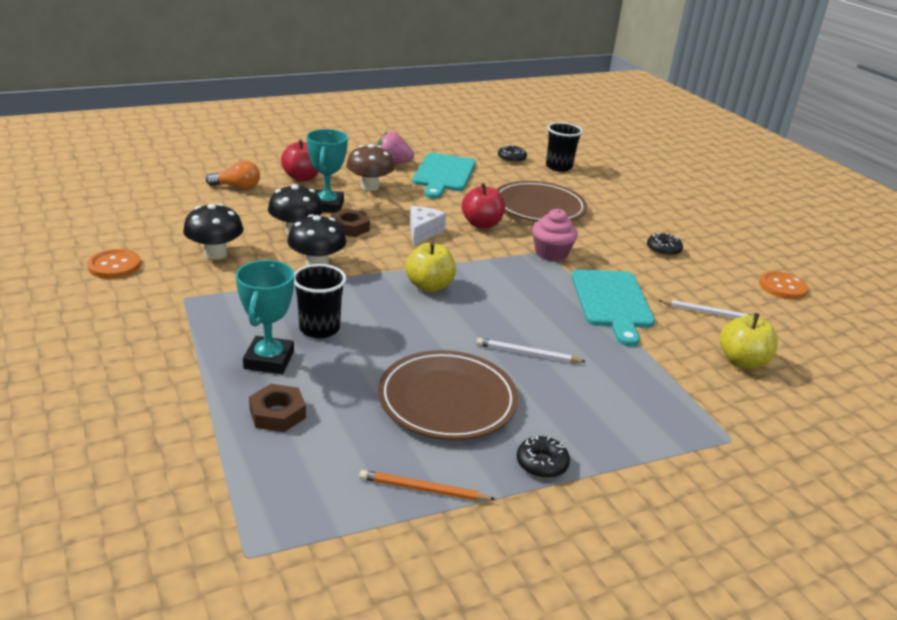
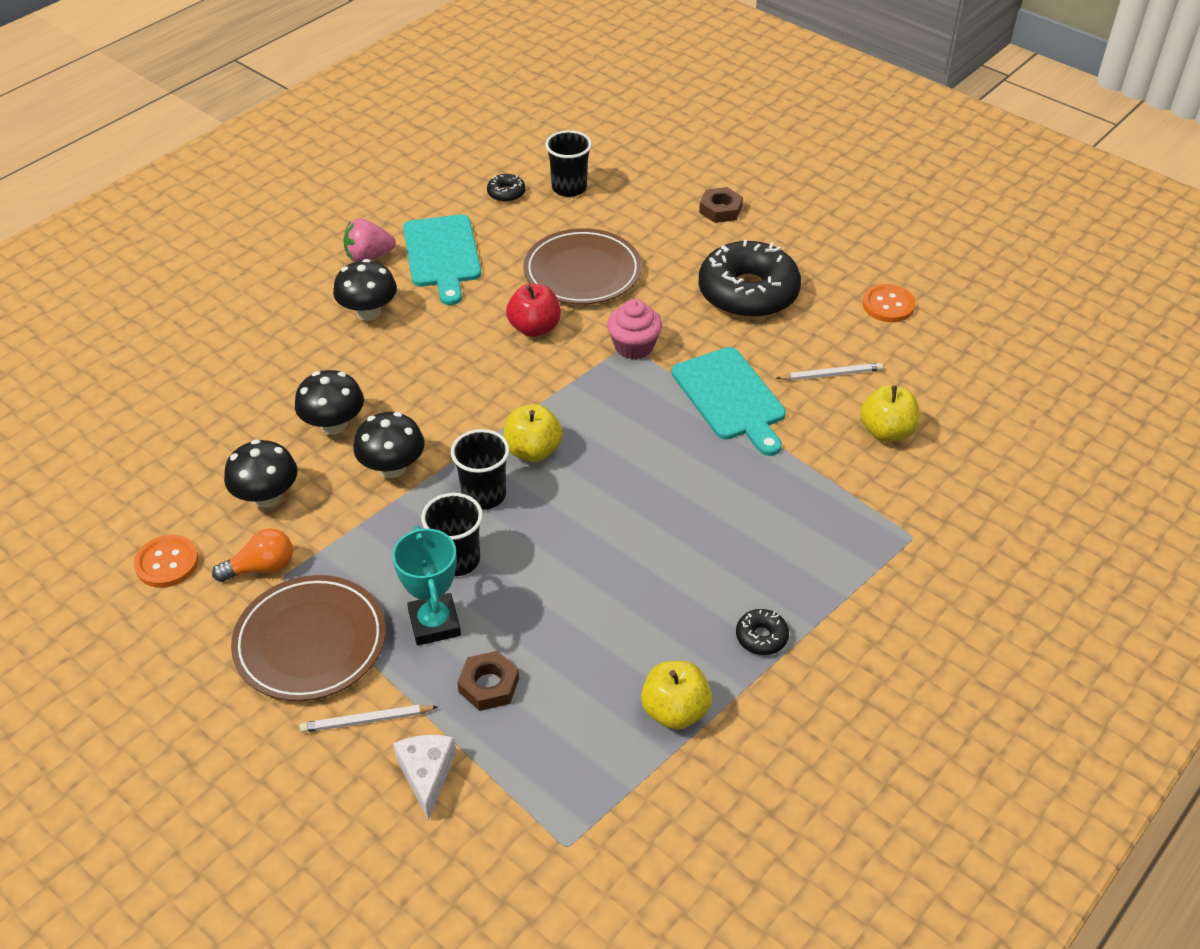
camera: 20 degrees left, 15 degrees up
orange light bulb [206,160,260,190] -> orange light bulb moved to [212,528,293,582]
red apple [281,139,319,182] -> none
turquoise trophy [306,129,348,213] -> none
brown nut [331,209,370,237] -> brown nut moved to [699,187,743,223]
brown mushroom [346,144,395,191] -> black mushroom [333,259,397,321]
orange pencil [359,470,496,501] -> yellow apple [641,661,712,730]
brown plate [378,350,518,440] -> brown plate moved to [231,575,386,701]
white cheese [410,206,446,246] -> white cheese moved to [393,735,456,821]
white pencil [477,338,586,363] -> white pencil moved to [300,705,438,733]
black donut [647,233,683,256] -> black donut [699,240,801,318], size x2.43
none -> black cup [451,429,510,510]

